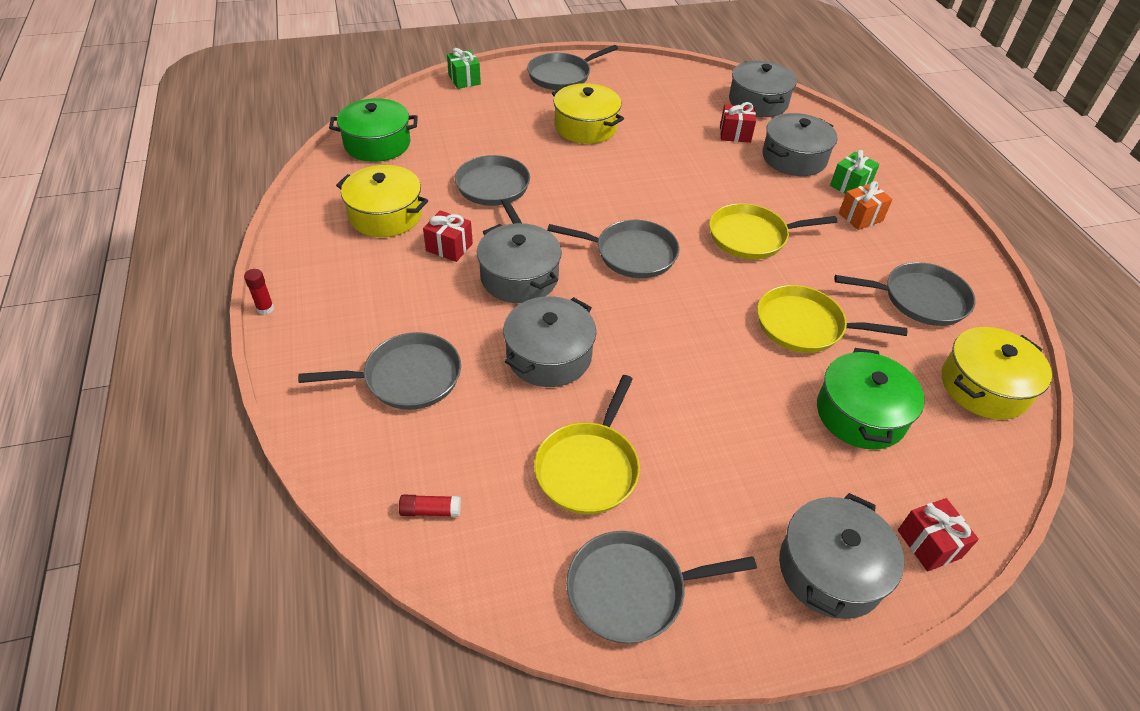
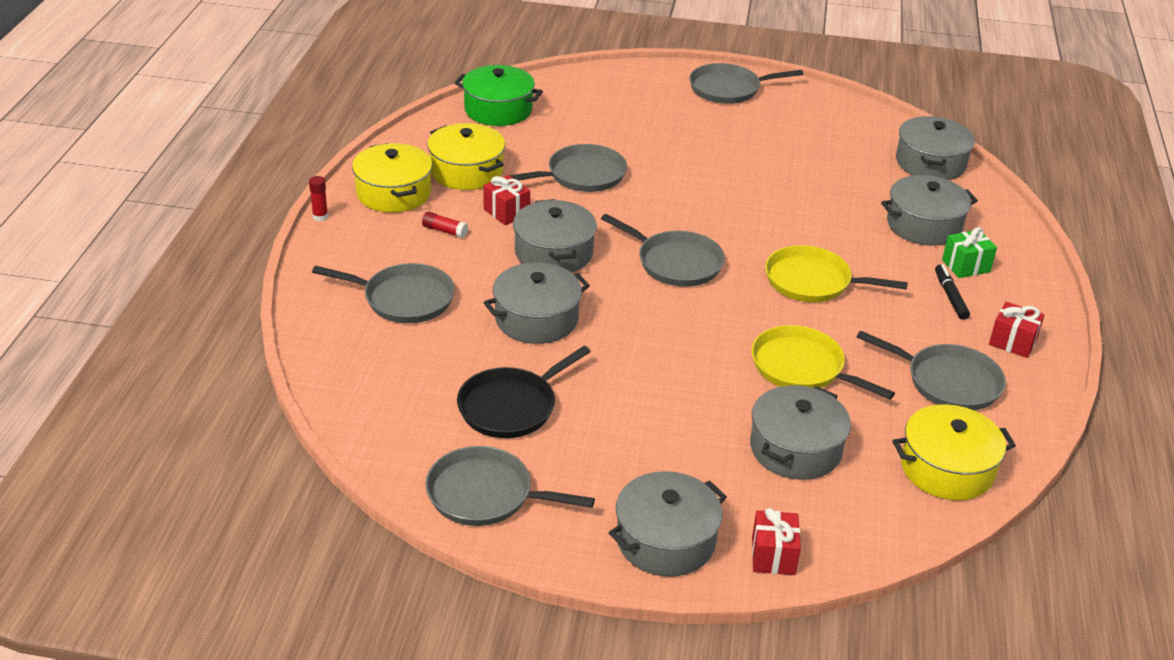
camera: 25 degrees right, 10 degrees down
red glue stick [399,495,461,517] -> red glue stick moved to [422,212,468,238]
green gift [447,48,481,89] -> none
grey pan [455,155,530,224] -> grey pan turned 60 degrees clockwise [510,144,627,192]
yellow pan [534,375,640,514] -> black pan [457,346,591,438]
yellow pot [552,83,624,144] -> yellow pot moved to [352,143,432,213]
red gift [720,102,756,143] -> red gift moved to [989,302,1044,358]
green pot [817,348,925,449] -> grey pot [750,385,851,480]
orange gift [839,181,893,230] -> black marker [935,264,970,320]

